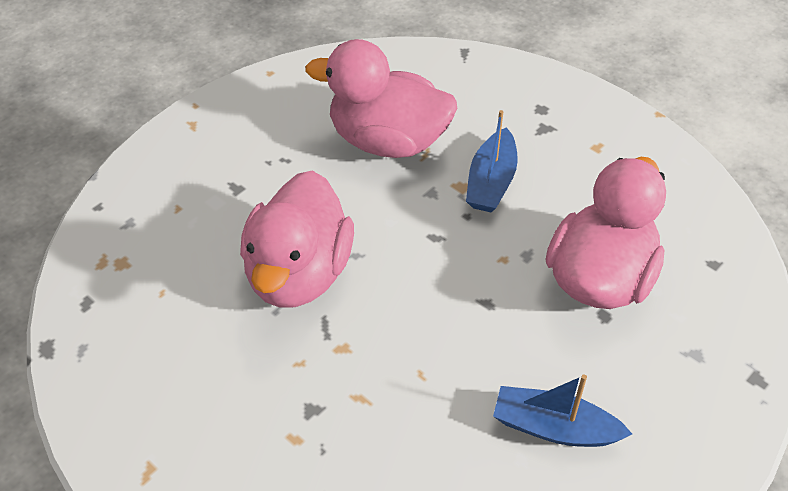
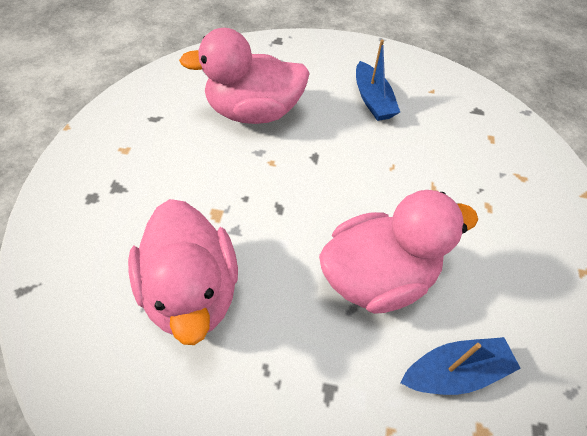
camera: 125 degrees left, 5 degrees up
blue boat [466,110,518,212] -> blue boat moved to [400,337,521,395]

